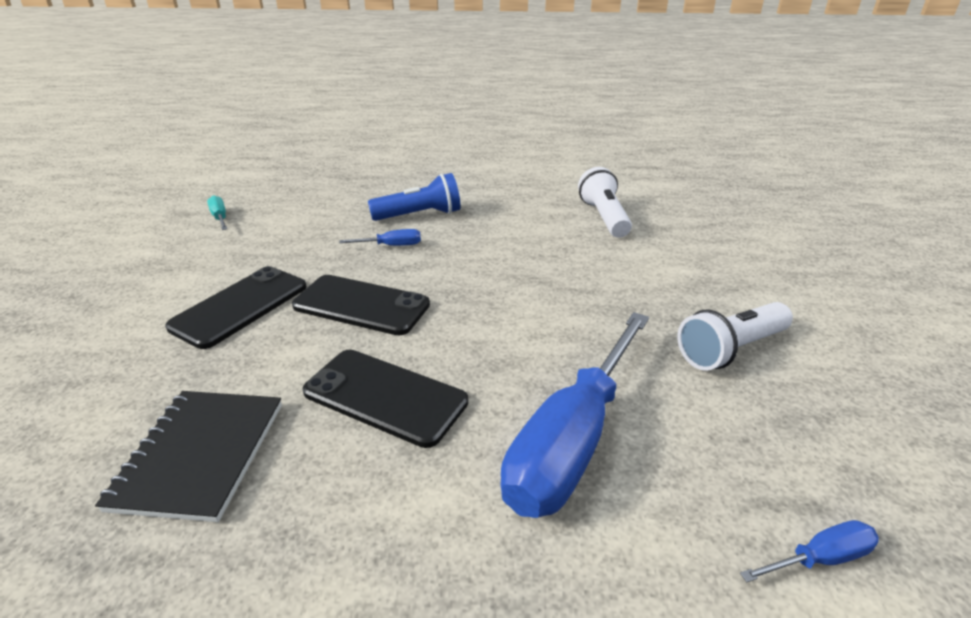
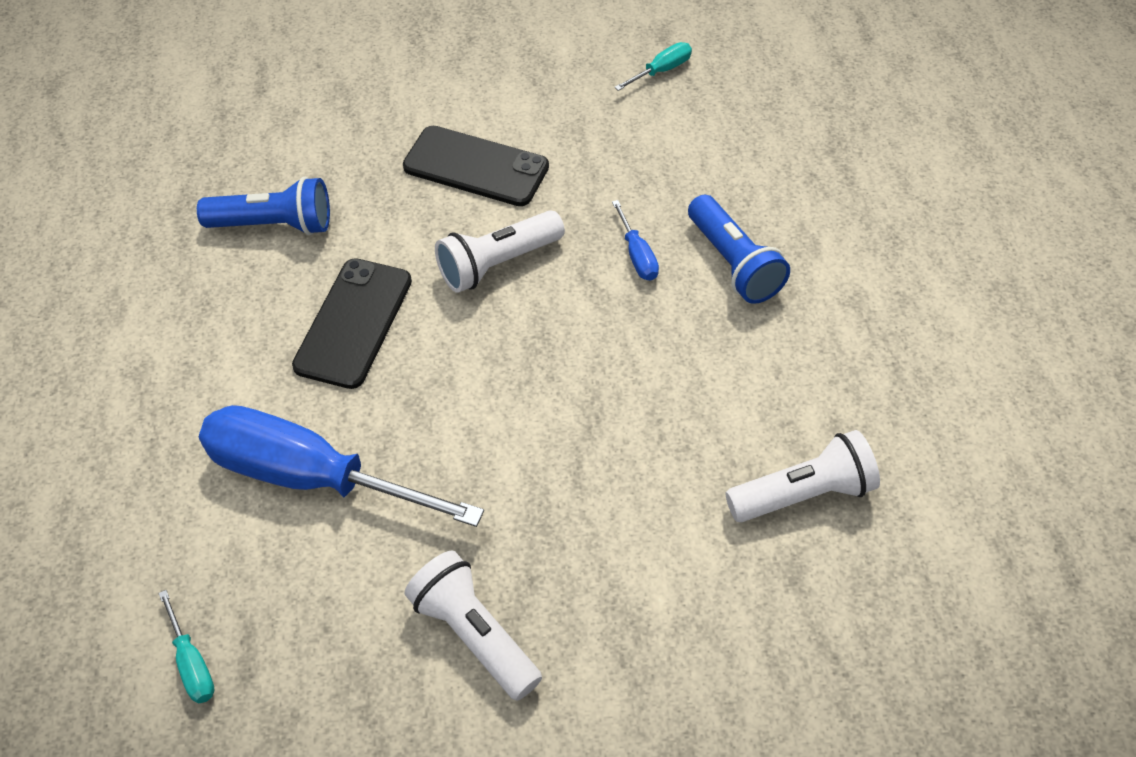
camera: 80 degrees right, 20 degrees up
black notebook [95,391,282,522] -> blue flashlight [197,177,330,235]
black phone [292,275,430,335] -> white flashlight [435,210,565,293]
blue screwdriver [740,520,879,582] -> turquoise screwdriver [158,590,215,704]

